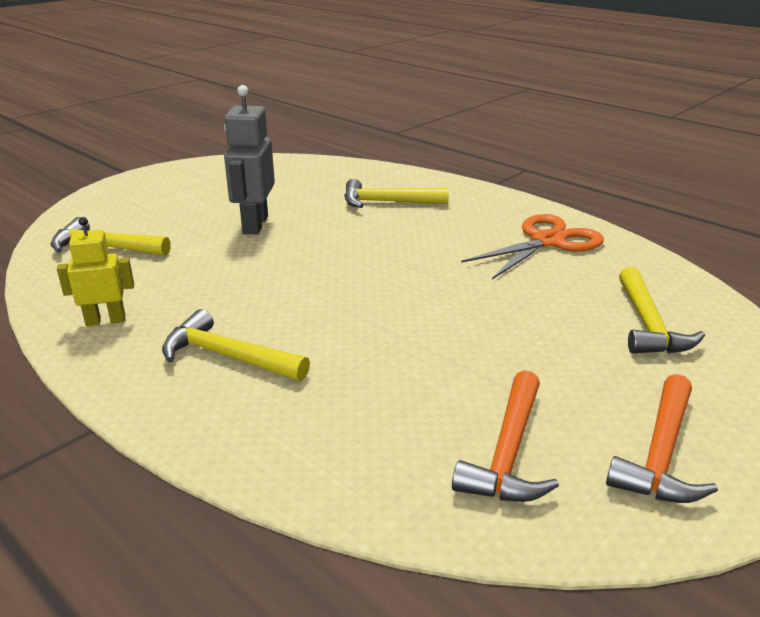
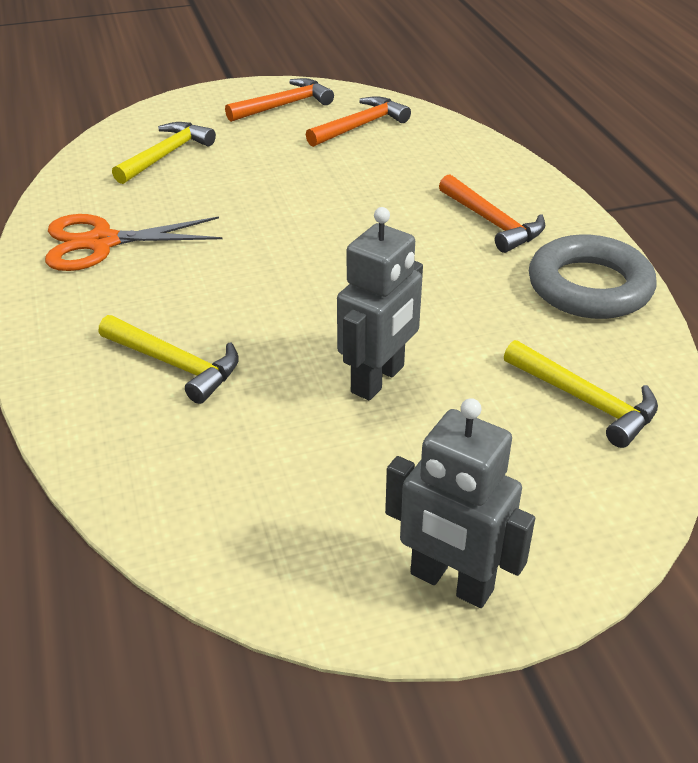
camera: 150 degrees left, 10 degrees up
yellow robot [57,217,134,326] -> grey ring [529,234,656,319]
yellow hammer [162,309,310,381] -> orange hammer [439,174,545,253]
none -> grey robot [385,398,535,608]

